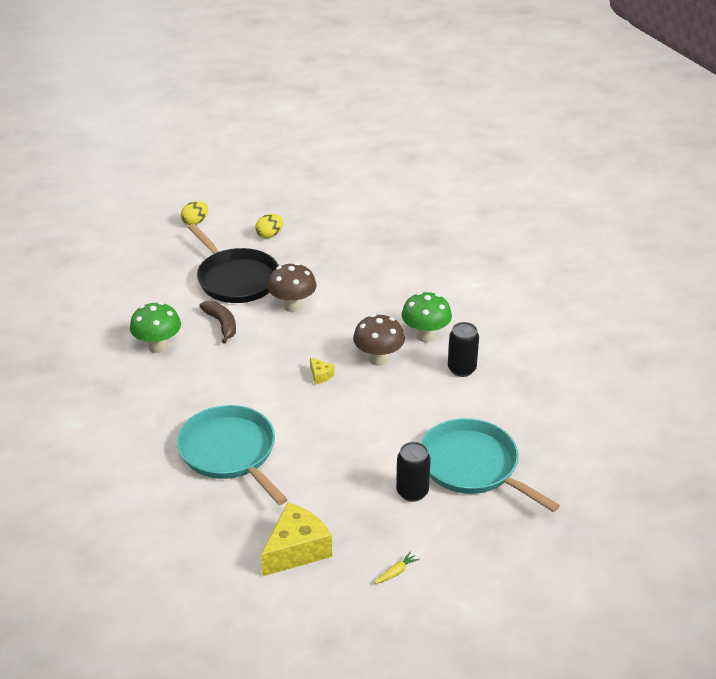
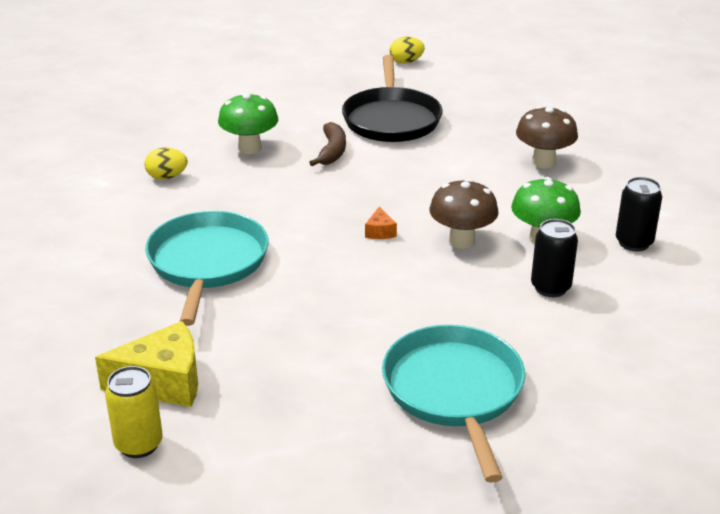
camera: 35 degrees right, 5 degrees down
yellow egg [255,214,283,238] -> yellow egg moved to [145,148,187,180]
brown mushroom [268,263,317,312] -> brown mushroom moved to [516,106,578,169]
yellow cheese [310,357,335,384] -> orange cheese [365,207,397,239]
yellow carrot [375,551,420,584] -> none
black can [396,442,431,502] -> black can moved to [616,177,662,251]
none -> yellow can [105,366,163,458]

